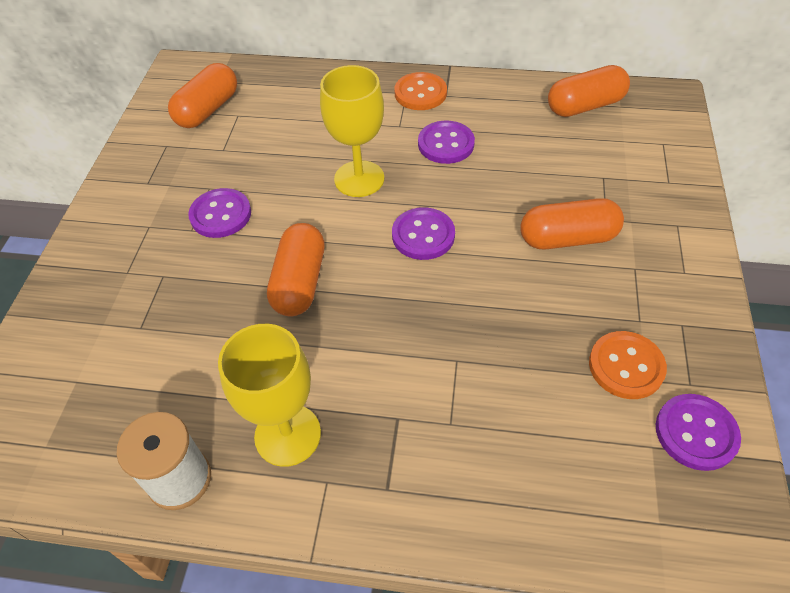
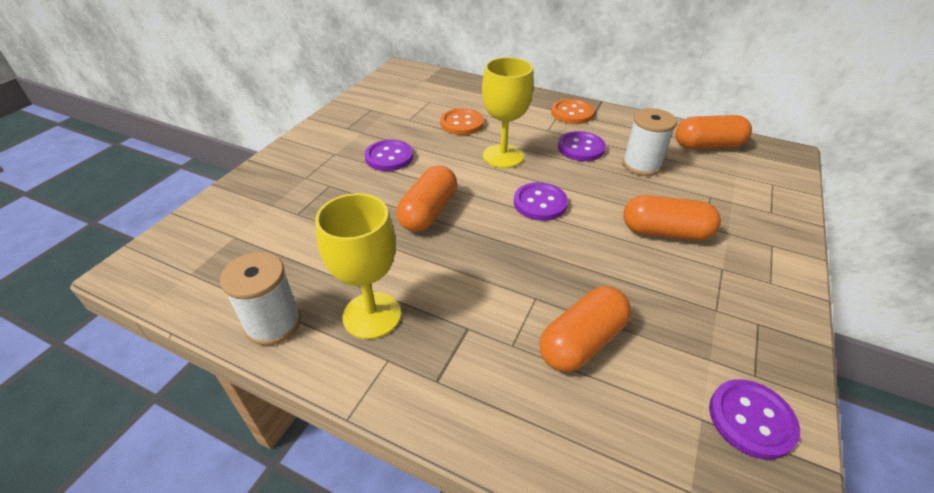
camera: 15 degrees right, 10 degrees down
orange capsule [168,63,237,128] -> orange capsule moved to [539,286,631,372]
orange button [589,331,667,399] -> orange button moved to [440,108,484,135]
none -> white spool [622,108,677,176]

